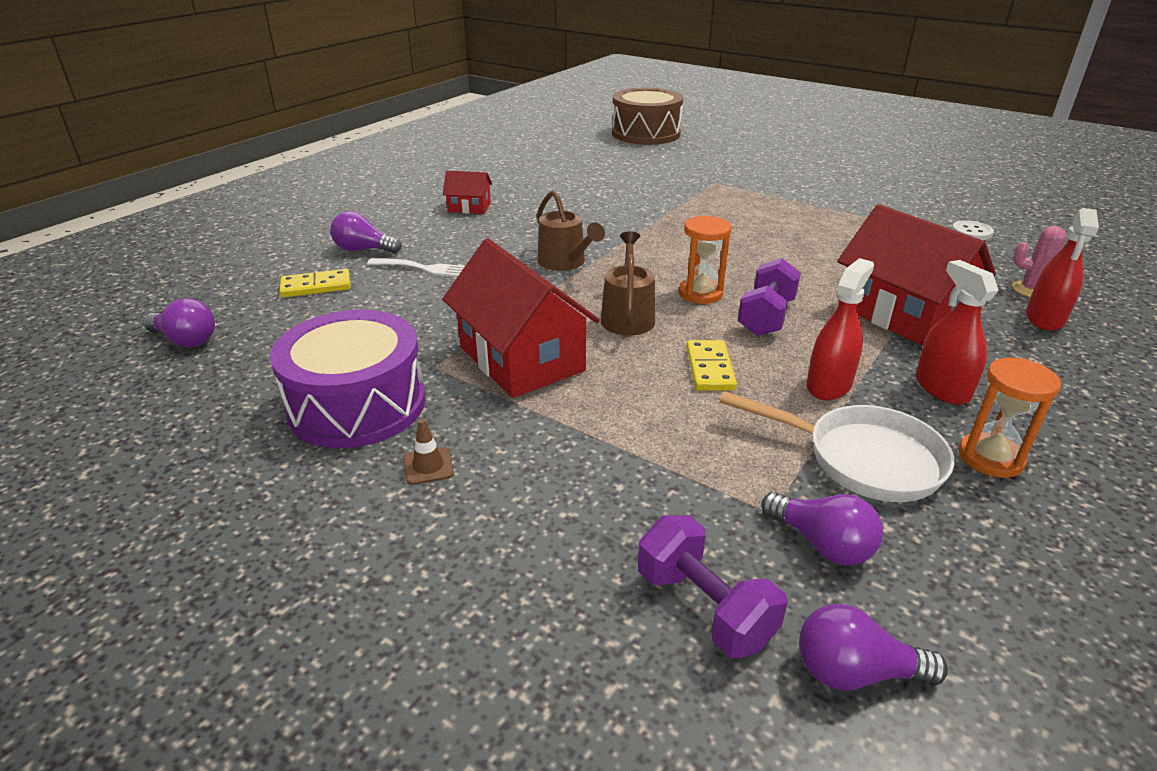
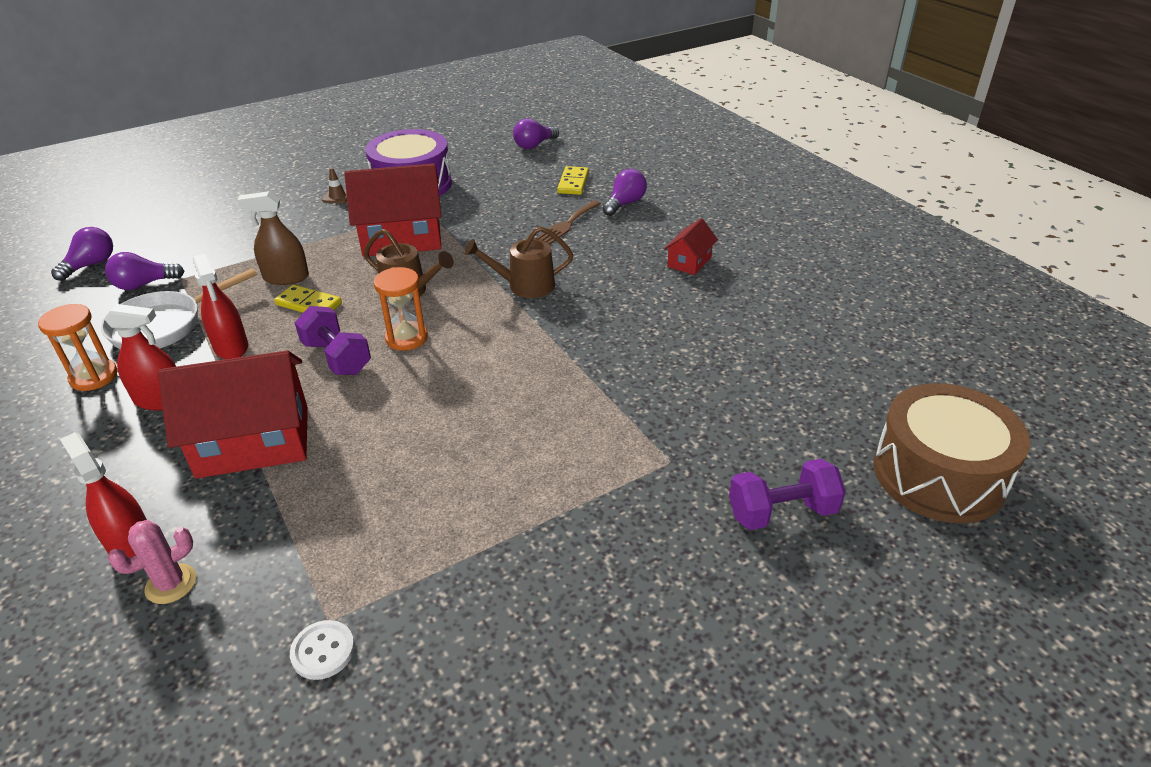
camera: 115 degrees right, 5 degrees up
white fork [367,258,465,277] -> brown fork [536,200,601,244]
purple dumbbell [638,515,787,658] -> purple dumbbell moved to [729,459,846,530]
none -> brown spray bottle [237,191,309,285]

